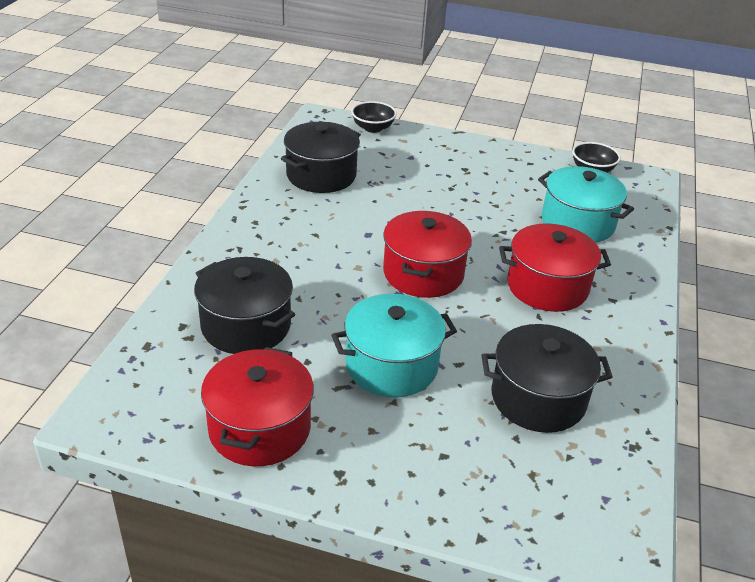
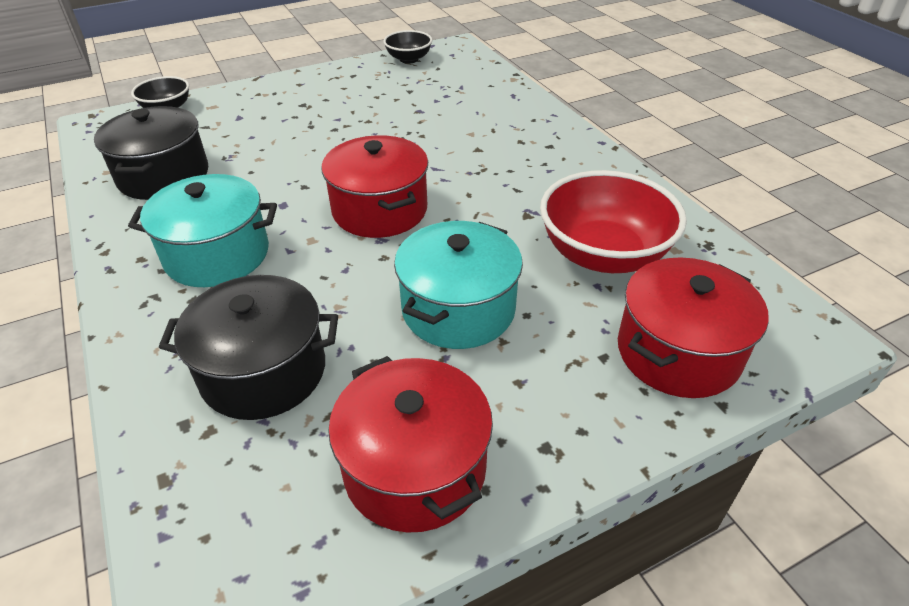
camera: 40 degrees left, 5 degrees up
black pot [481,324,613,433] -> red bowl [540,170,687,273]
red pot [499,223,611,312] -> red pot moved to [618,257,769,398]
turquoise pot [538,166,634,243] -> turquoise pot moved to [128,174,277,287]

